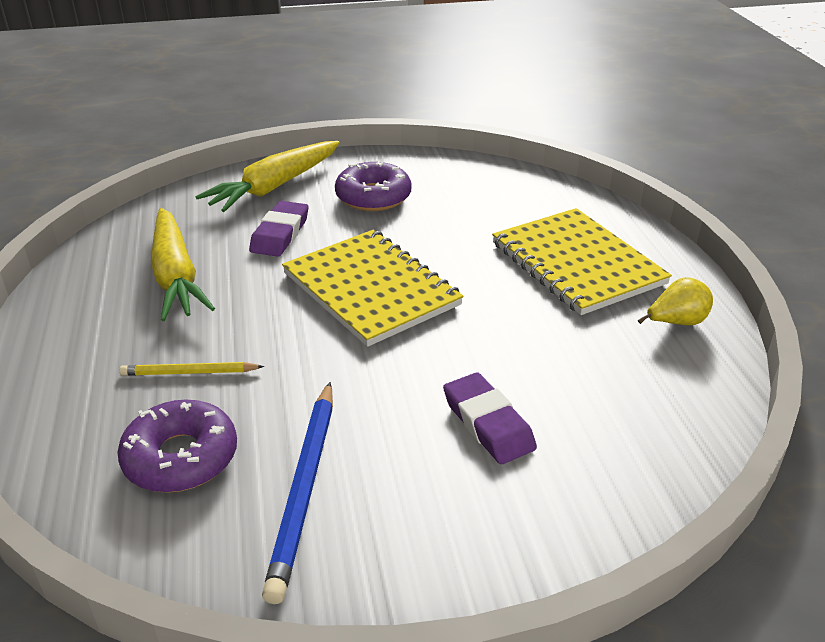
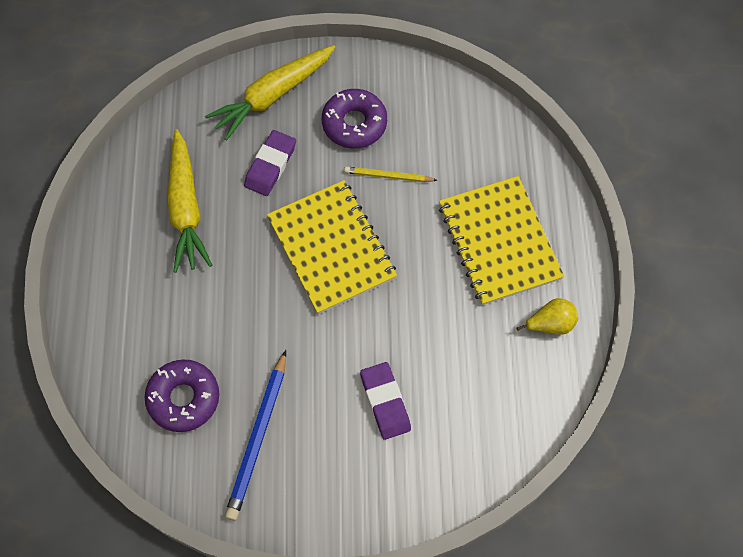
camera: 10 degrees right, 30 degrees up
yellow pencil [119,362,264,376] -> yellow pencil moved to [344,166,438,182]

